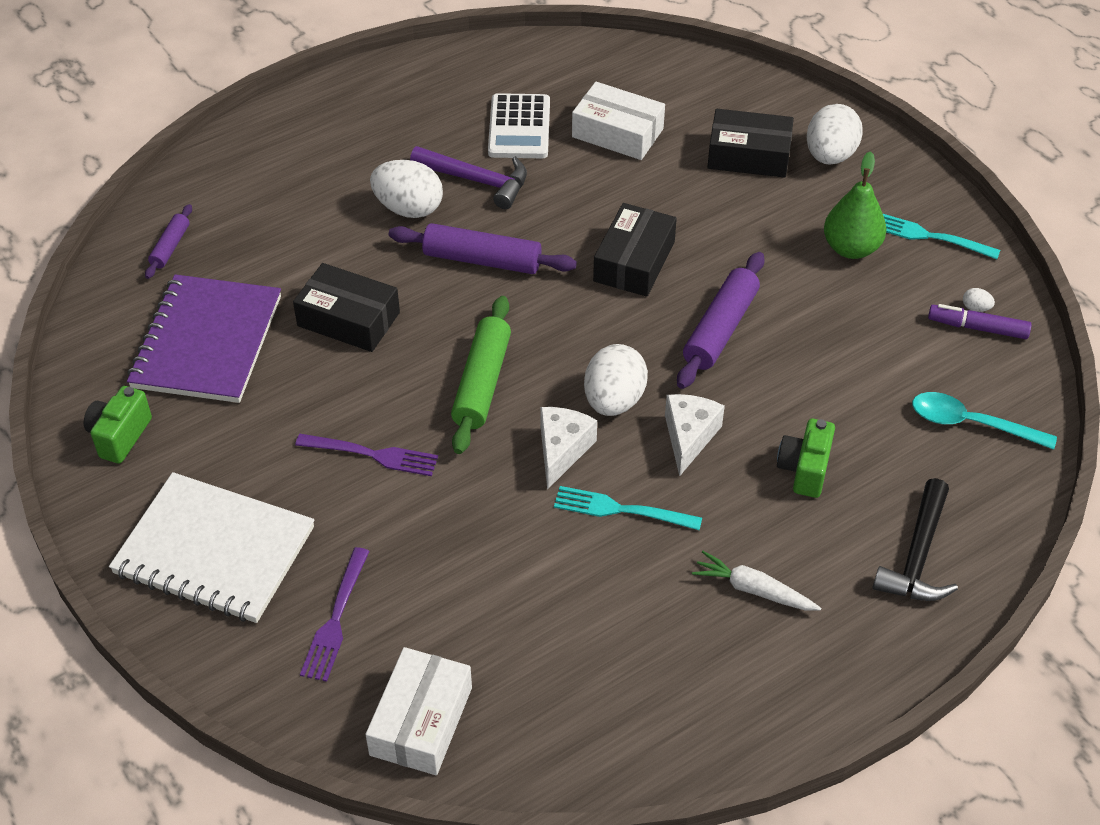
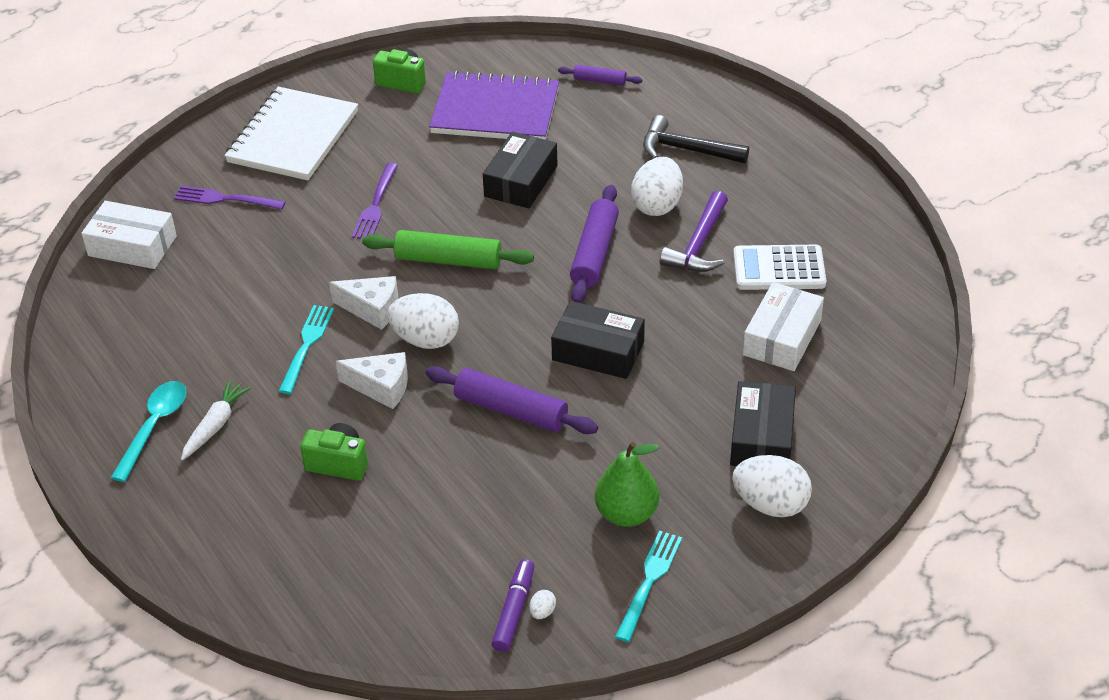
camera: 90 degrees right, 5 degrees down
black hammer [872,478,958,601] -> black hammer moved to [643,115,749,163]
turquoise spoon [912,392,1057,450] -> turquoise spoon moved to [111,381,186,482]

